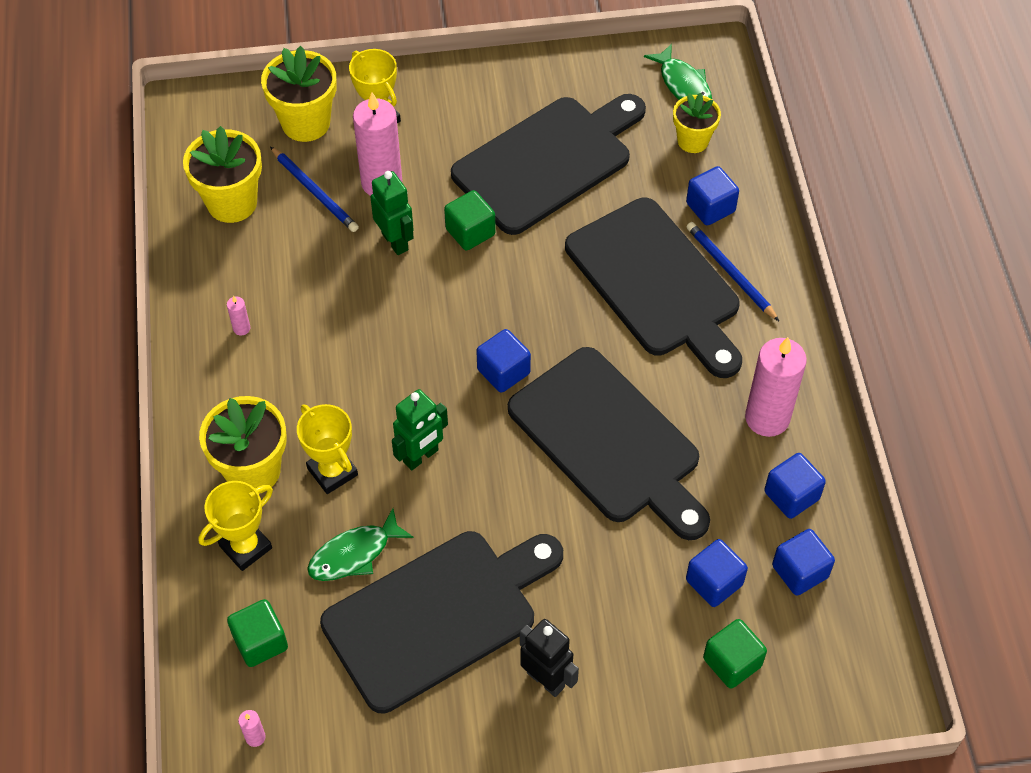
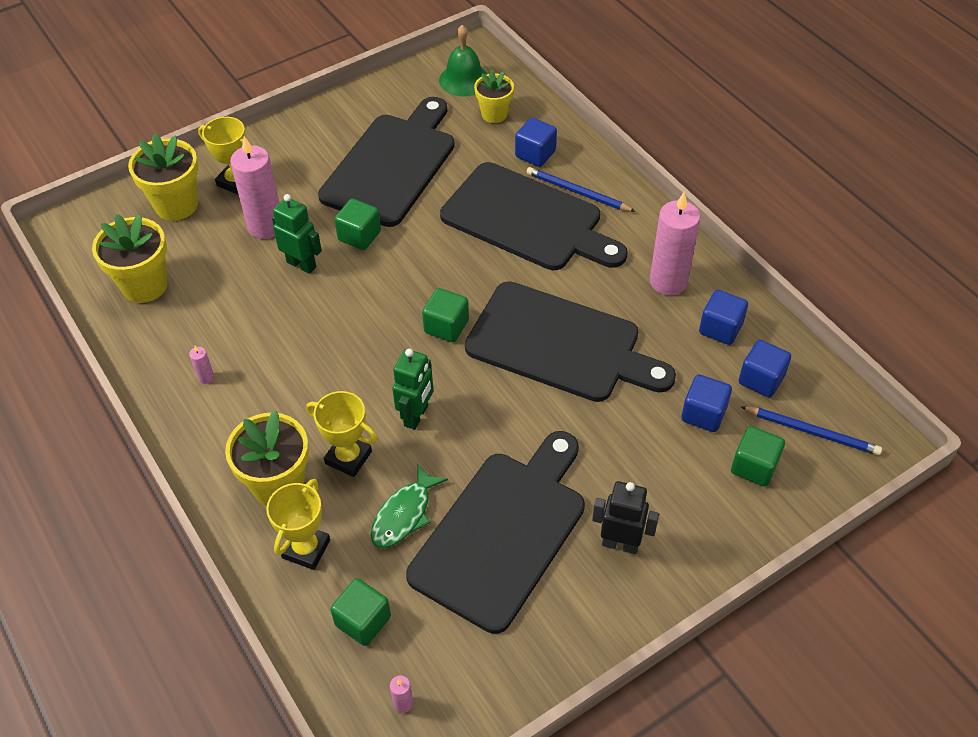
camera: 25 degrees left, 5 degrees down
blue pencil [270,147,359,232] -> blue pencil moved to [741,406,882,455]
blue cube [476,329,531,393] -> green cube [422,288,469,342]
green fish [644,44,712,100] -> green bell [439,25,487,97]

